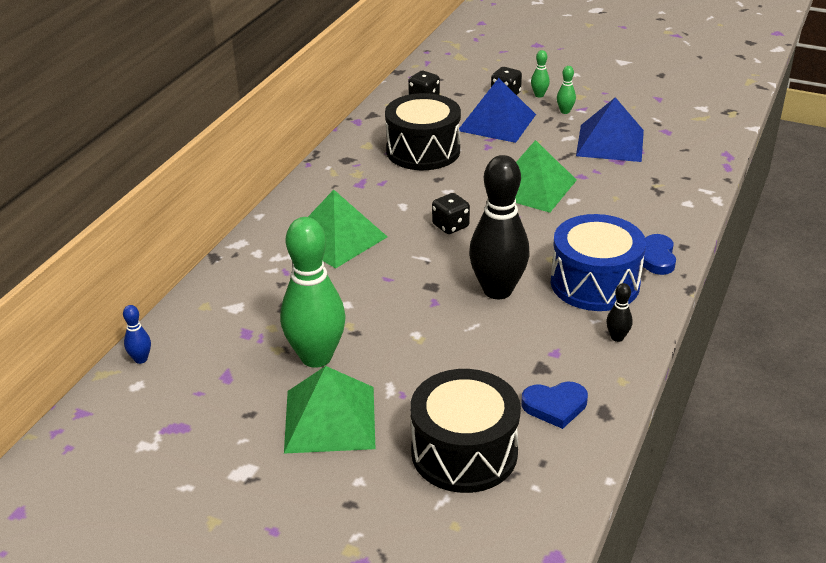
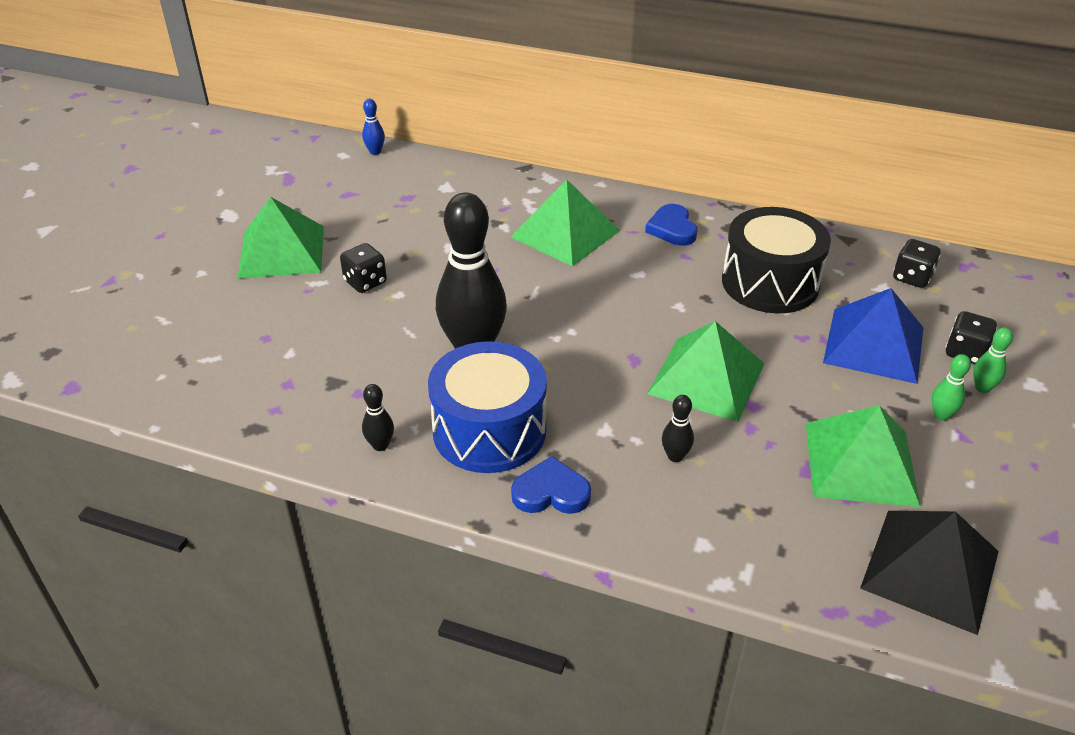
camera: 85 degrees right, 5 degrees up
green bowling pin [280,217,346,368] -> none
black drum [410,369,521,493] -> none
black dice [432,193,470,234] -> black dice moved to [340,243,387,293]
blue heart [521,382,588,429] -> blue heart moved to [645,204,697,245]
blue pyramid [576,97,644,162] -> green pyramid [806,405,921,507]
none -> black bowling pin [662,395,694,462]
none -> black pyramid [860,511,999,635]

